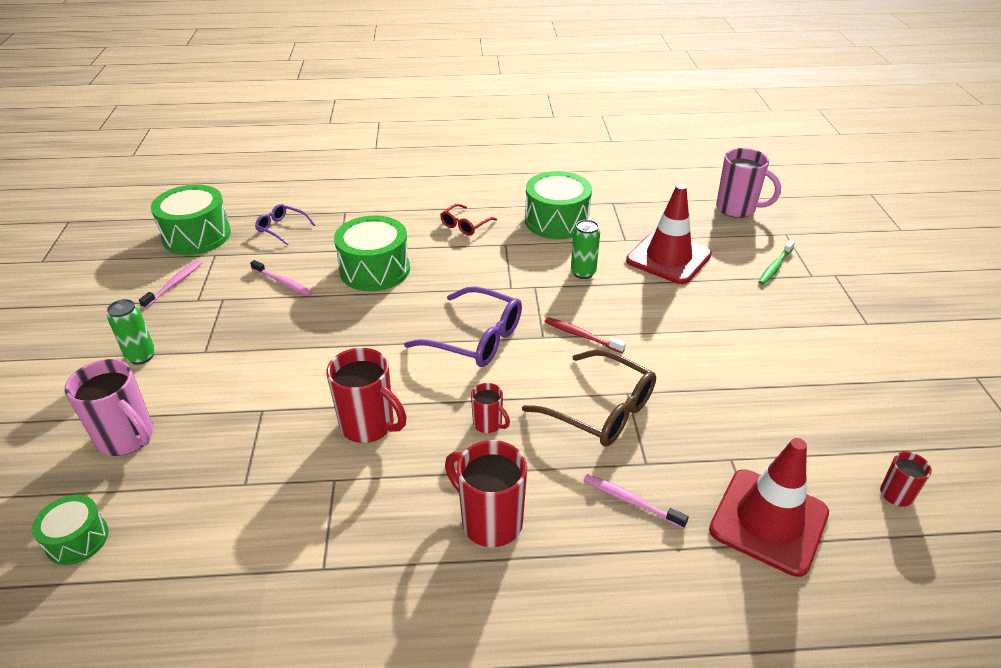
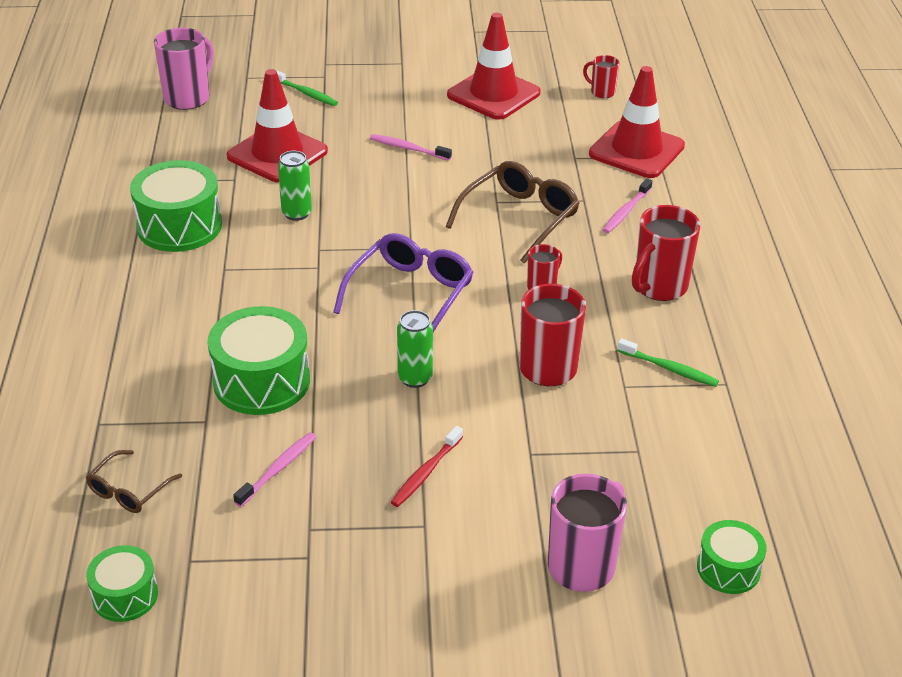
camera: 90 degrees left, 0 degrees up
green can [107,299,155,365] -> green can moved to [397,310,433,388]
pink toothbrush [139,260,202,308] -> pink toothbrush moved to [370,134,452,161]
green drum [151,185,231,255] -> green drum [86,545,158,622], size x0.57
purple glasses [255,204,315,246] -> brown glasses [86,450,182,513]
red glasses [440,204,497,235] -> none
red toothbrush [544,317,626,353] -> red toothbrush moved to [391,426,463,507]
none -> red traffic cone [447,13,541,120]
none -> green toothbrush [617,338,719,387]

